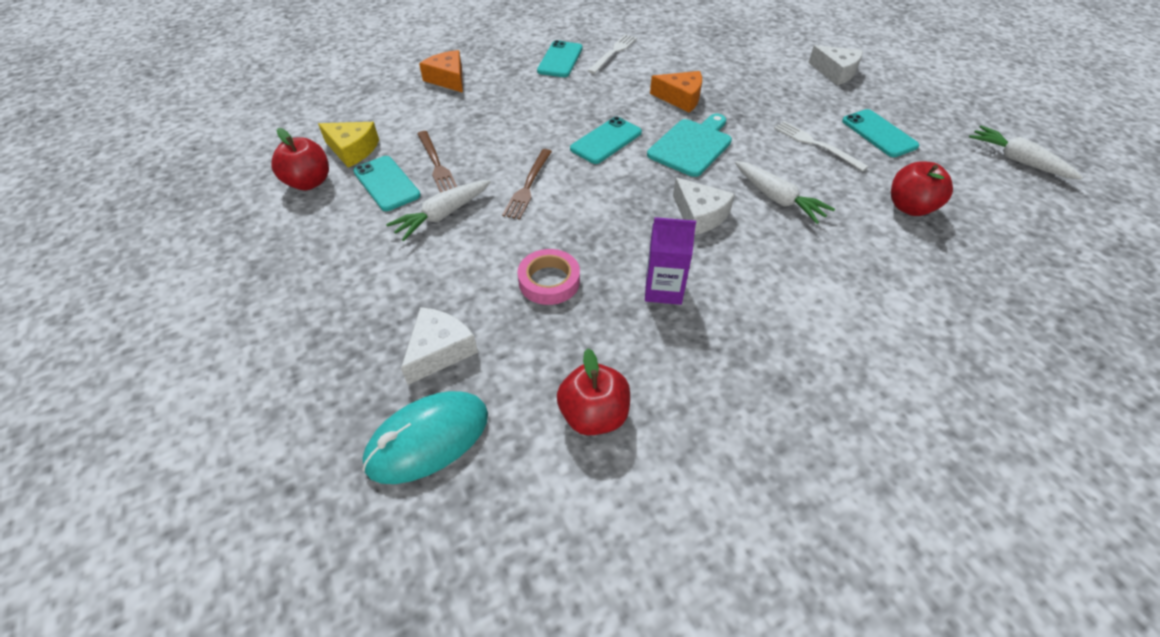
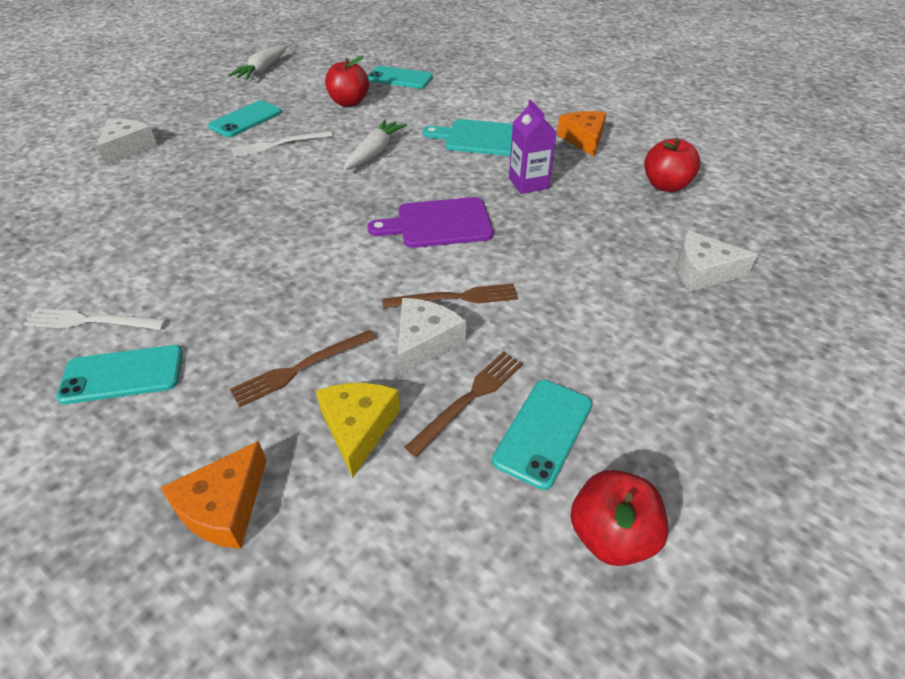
camera: 115 degrees left, 5 degrees down
yellow cheese [318,122,379,168] -> yellow cheese moved to [316,383,400,477]
turquoise mouse [362,391,488,484] -> none
white carrot [386,180,491,241] -> none
pink tape [518,249,580,305] -> none
turquoise phone [570,117,642,164] -> turquoise phone moved to [368,66,433,89]
turquoise cutting board [647,114,732,177] -> turquoise cutting board moved to [423,119,513,156]
orange cheese [650,71,702,113] -> orange cheese moved to [557,111,607,156]
white cheese [673,178,735,235] -> white cheese moved to [398,298,466,376]
white fork [774,121,869,171] -> white fork turned 45 degrees clockwise [232,131,333,157]
none -> brown fork [230,330,376,407]
none -> purple cutting board [367,197,493,248]

